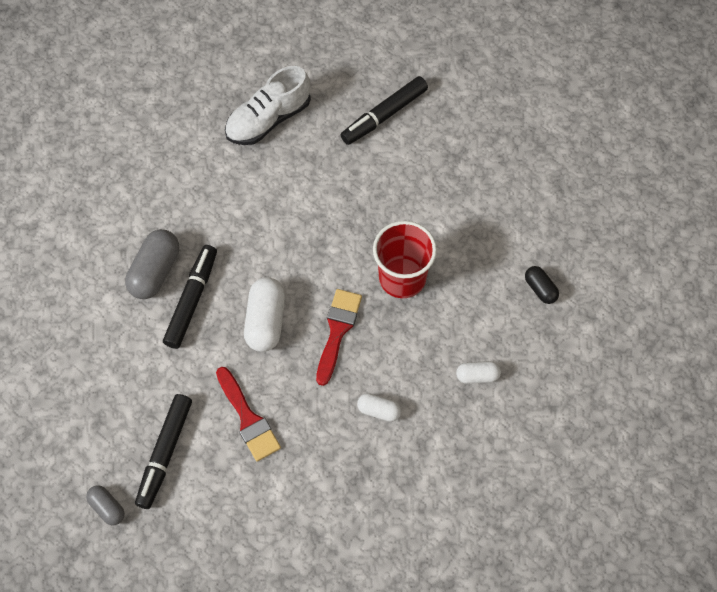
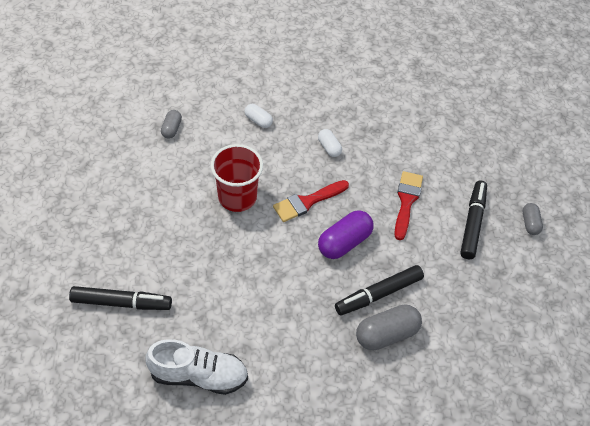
camera: 140 degrees left, 10 degrees down
black marker [135,394,192,509] -> black marker turned 45 degrees counterclockwise [460,180,487,259]
white capsule [244,277,285,352] -> purple capsule [318,210,373,259]
black capsule [525,266,559,304] -> grey capsule [161,110,182,139]

